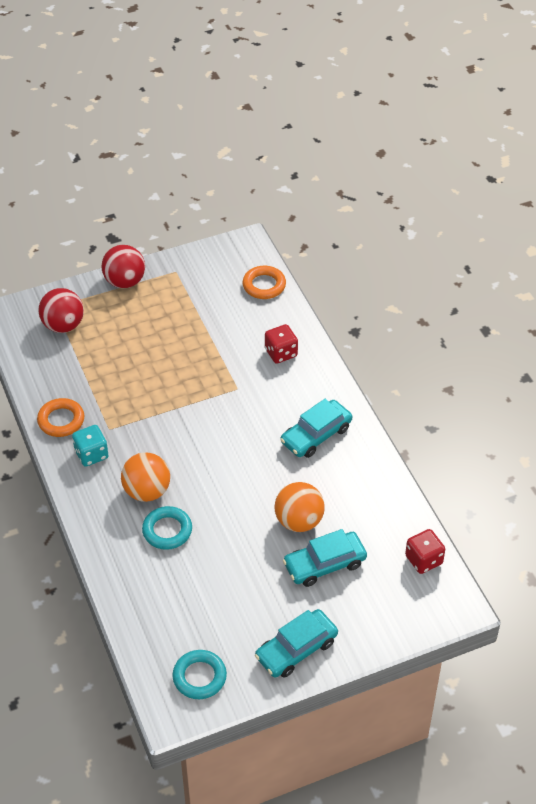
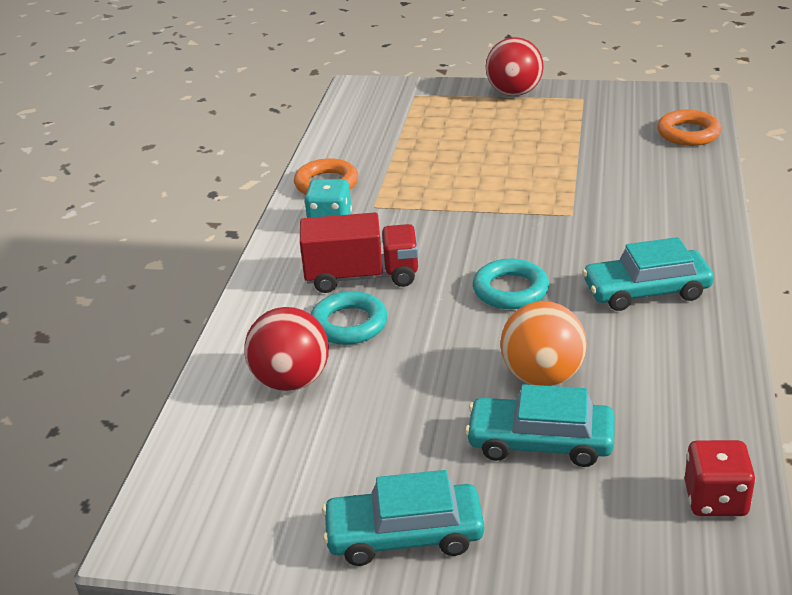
camera: 35 degrees right, 15 degrees down
red ball [39,288,84,333] -> red ball moved to [244,307,329,391]
orange ball [121,452,170,502] -> red truck [300,212,419,293]
turquoise ring [172,650,227,699] -> turquoise ring moved to [473,259,549,309]
red dice [265,324,298,364] -> none

